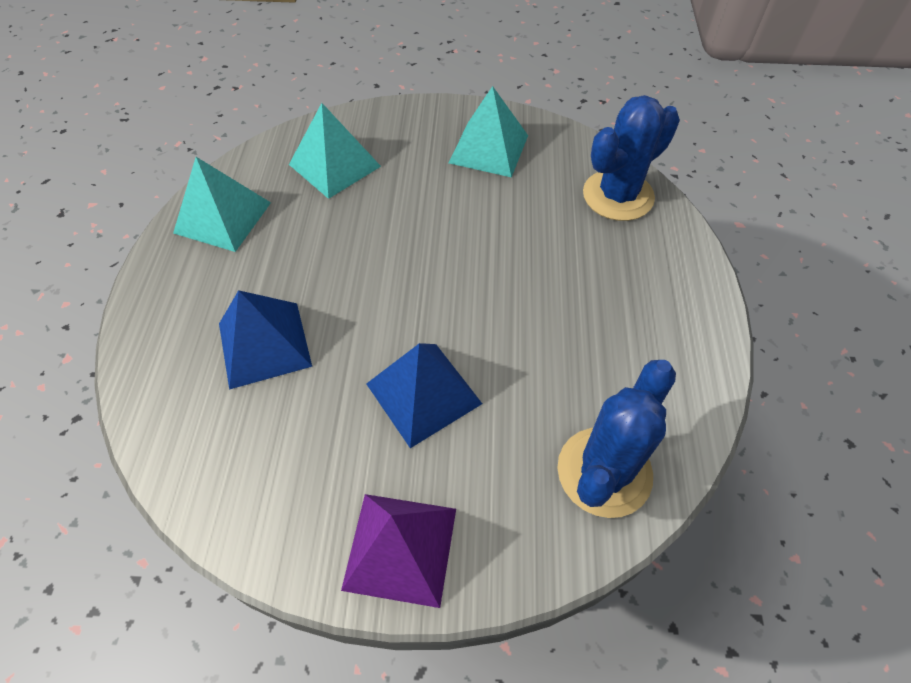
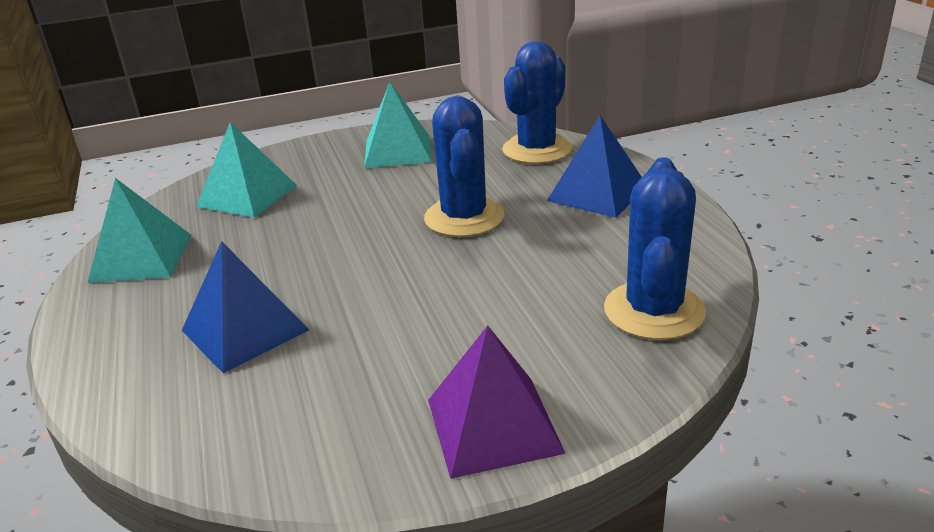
camera: 20 degrees left, 25 degrees down
blue pyramid [366,343,482,448] -> blue pyramid moved to [547,116,642,218]
none -> blue cactus [424,96,504,237]

